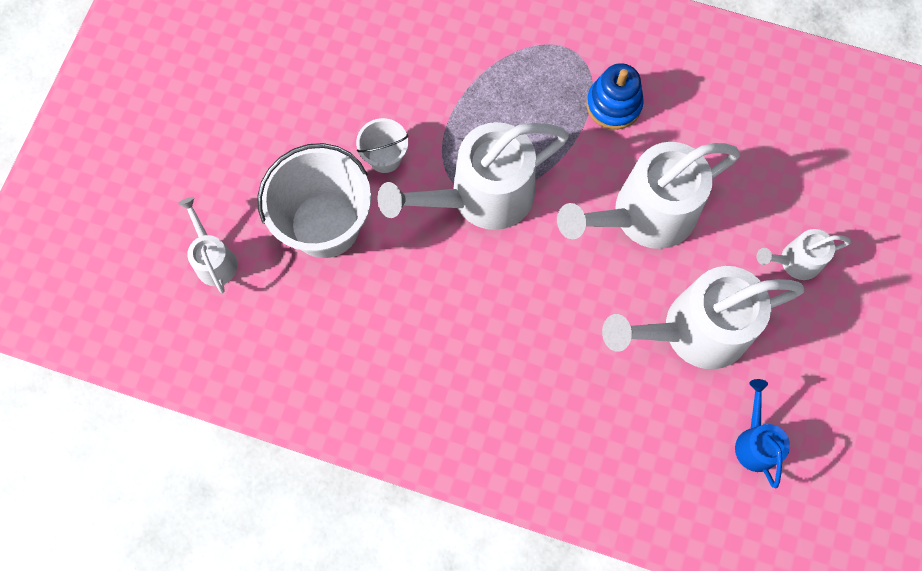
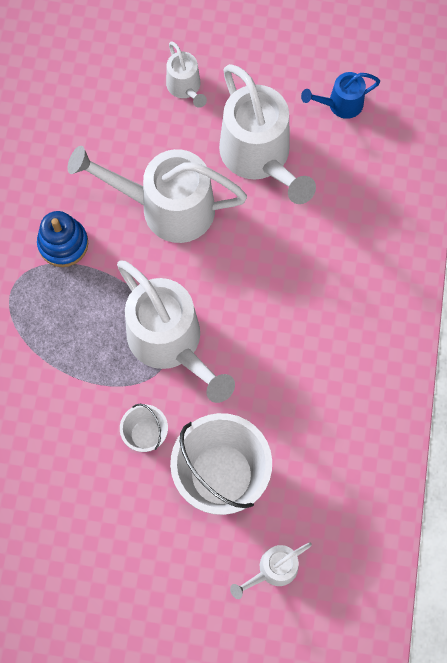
camera: 100 degrees left, 0 degrees up
white watering can [557,142,740,249] -> white watering can turned 135 degrees clockwise [68,146,247,243]

